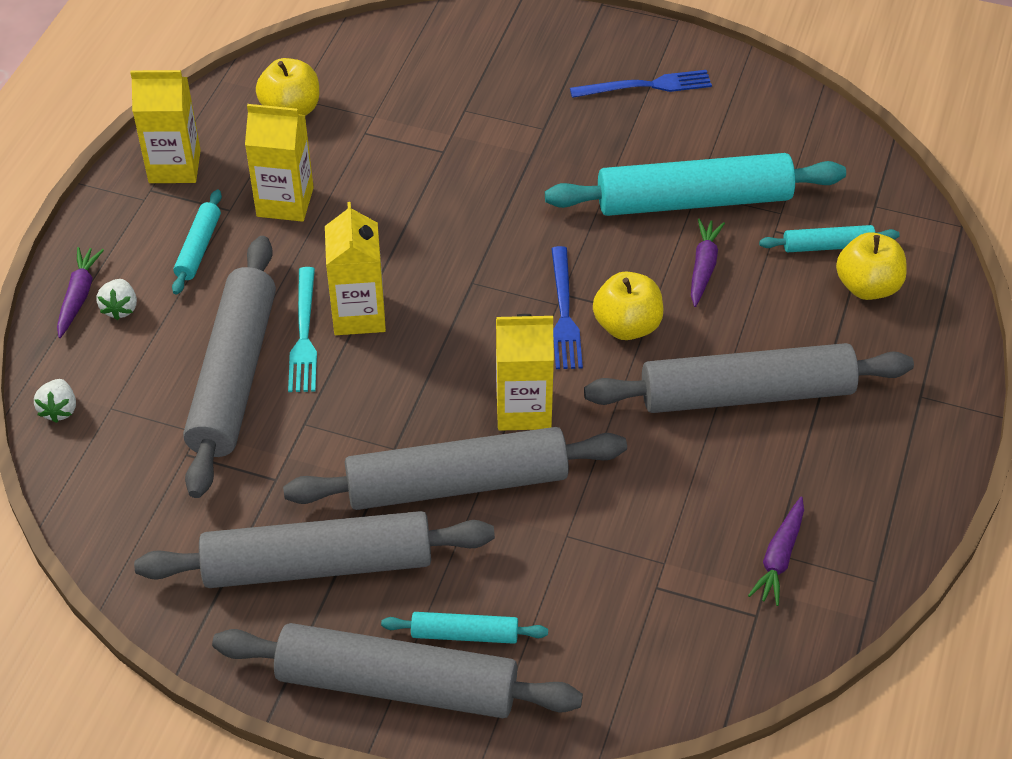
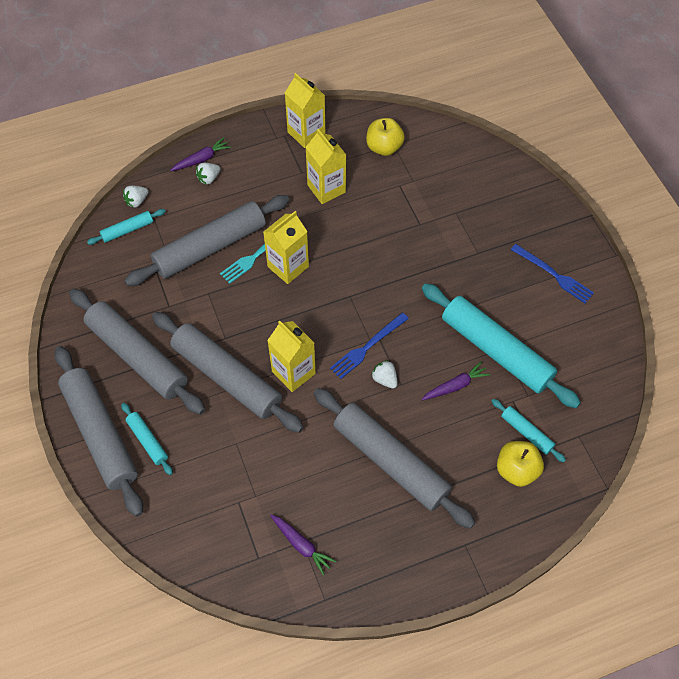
camera: 50 degrees right, 10 degrees up
turquoise rolling pin [172,190,222,295] -> turquoise rolling pin moved to [87,209,166,245]
yellow apple [593,271,663,340] -> white strawberry [371,360,398,389]
purple carrot [748,497,804,606] -> purple carrot turned 120 degrees counterclockwise [270,514,336,575]

